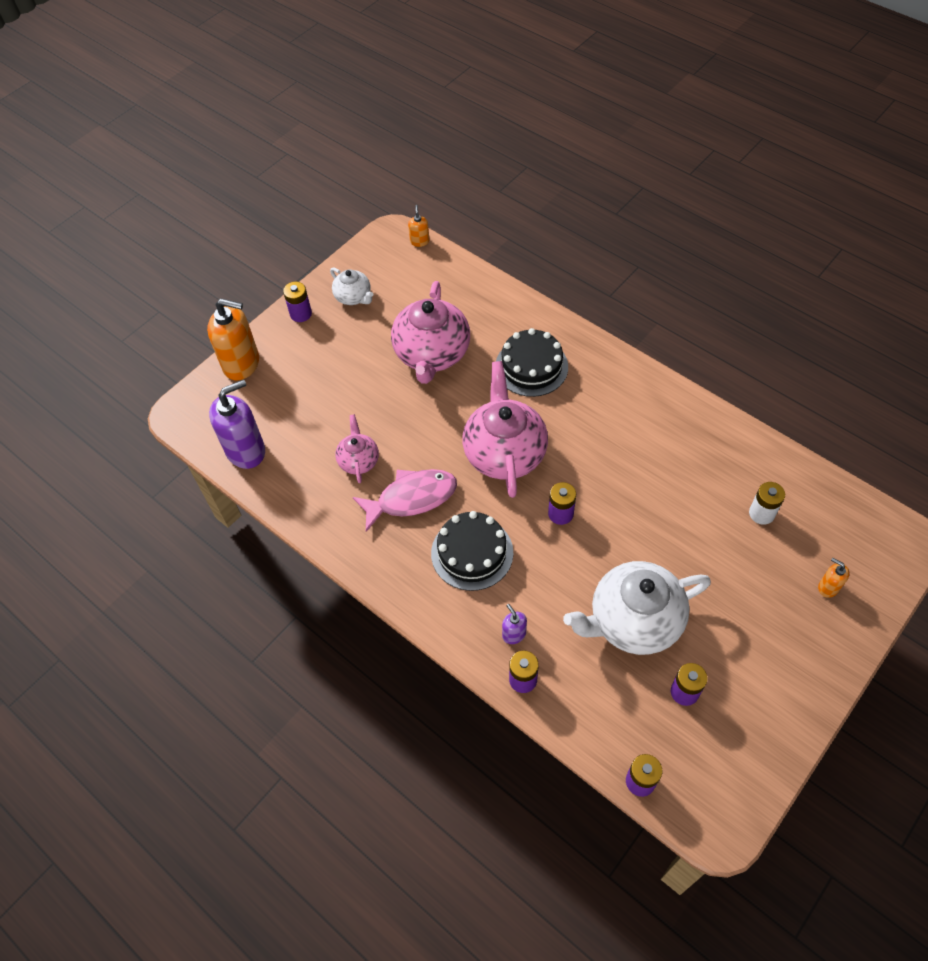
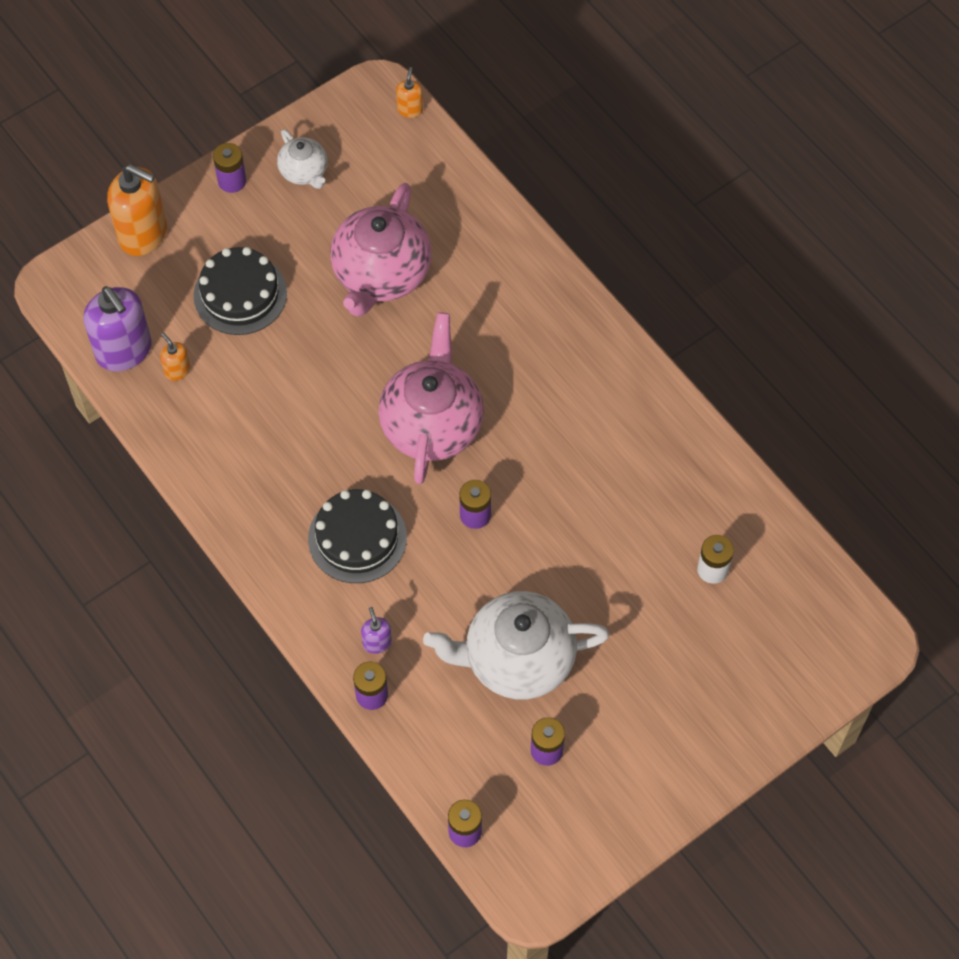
camera: 10 degrees right, 5 degrees up
purple soap dispenser [209,379,265,469] -> purple soap dispenser turned 75 degrees clockwise [83,286,152,372]
pink teapot [335,414,379,483] -> none
pink fish [353,469,457,532] -> none
black cake [496,328,568,397] -> black cake moved to [194,247,287,335]
orange soap dispenser [818,558,849,598] -> orange soap dispenser moved to [160,333,191,381]

